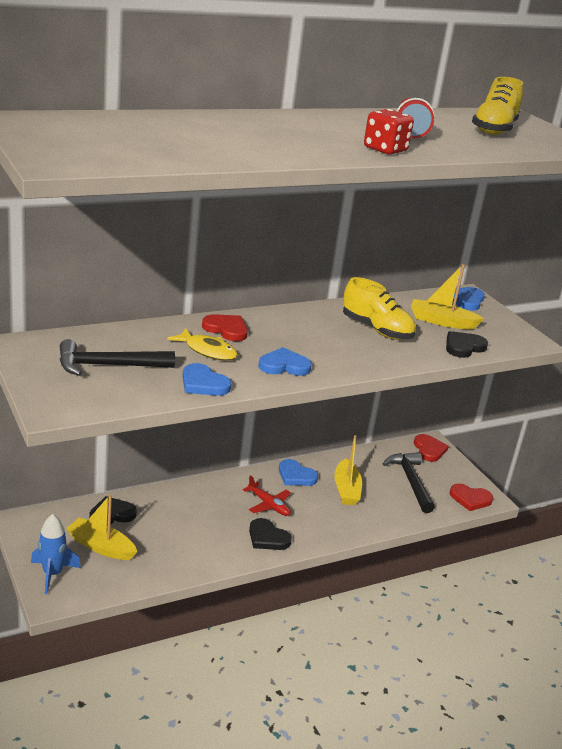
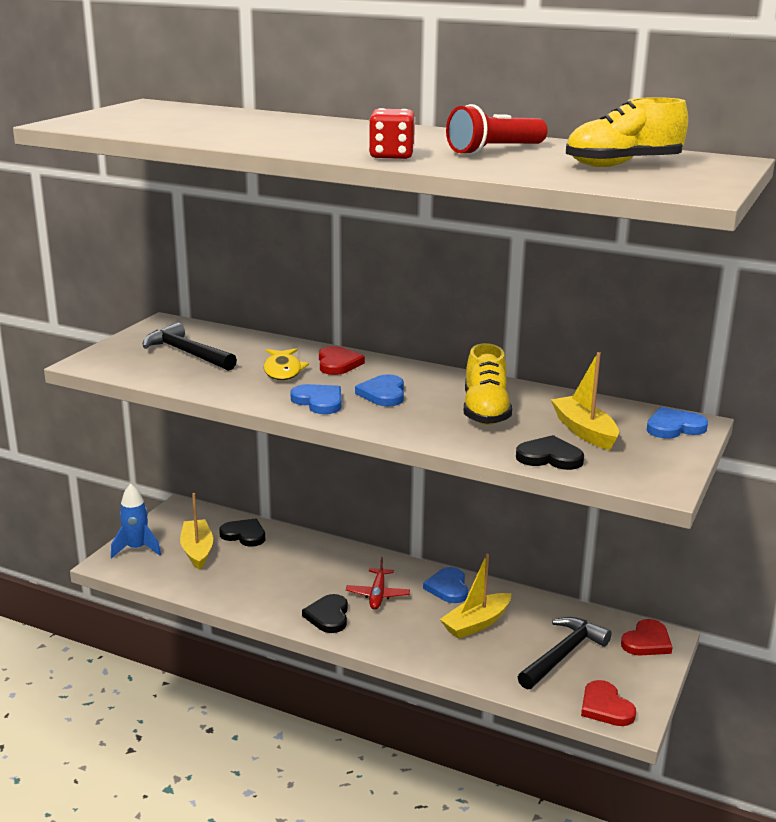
camera: 55 degrees right, 5 degrees down
blue heart [182,363,232,396] -> blue heart moved to [355,374,404,406]

